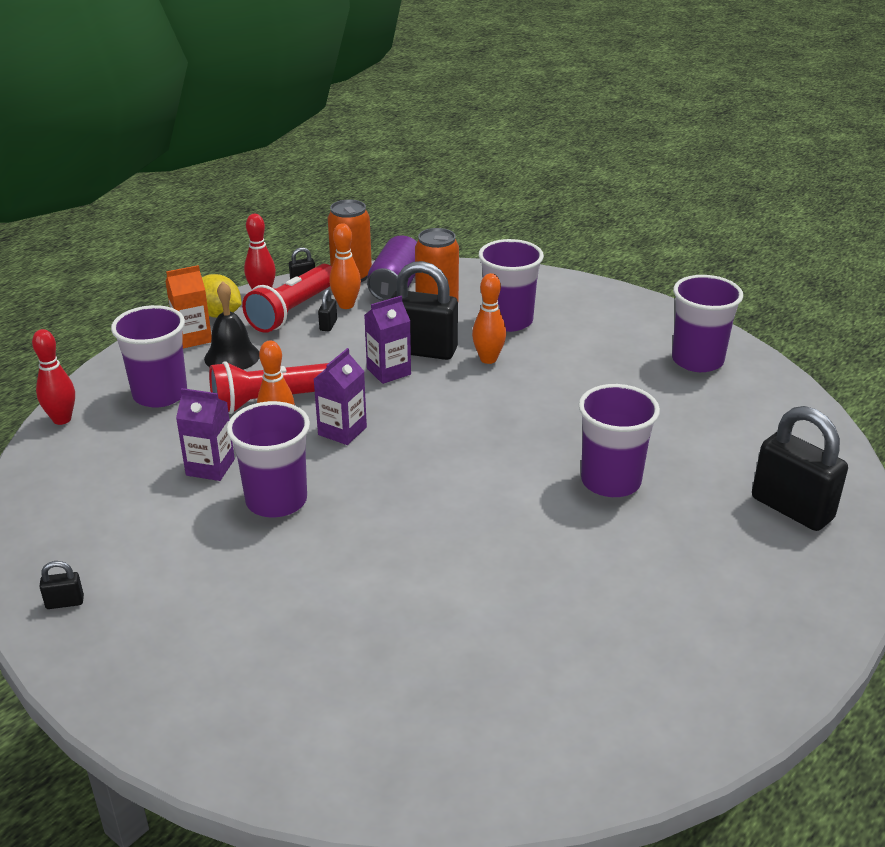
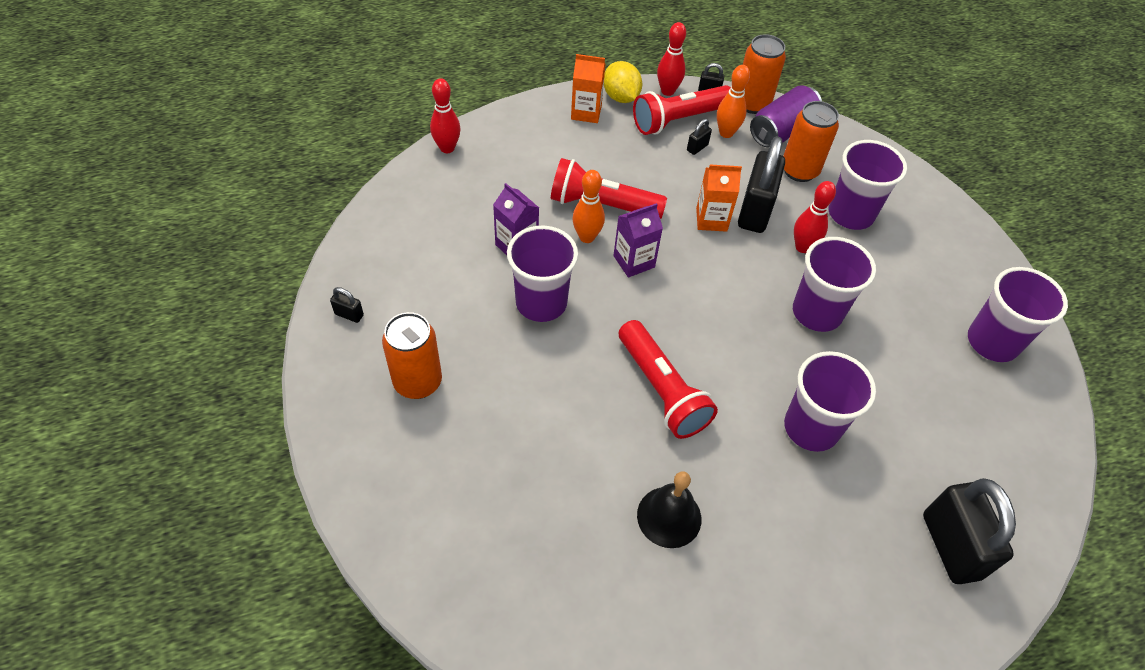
camera: 30 degrees right, 20 degrees up
purple cup [111,305,187,407] -> purple cup moved to [793,237,876,332]
black bell [204,282,260,370] -> black bell moved to [637,471,701,548]
purple carton [364,296,411,384] -> orange carton [696,164,742,232]
black padlock [390,261,458,360] -> black padlock turned 60 degrees clockwise [738,136,785,233]
orange bowling pin [472,273,506,364] -> red bowling pin [794,181,836,253]
none -> orange can [382,312,442,399]
none -> red flashlight [619,320,718,439]

